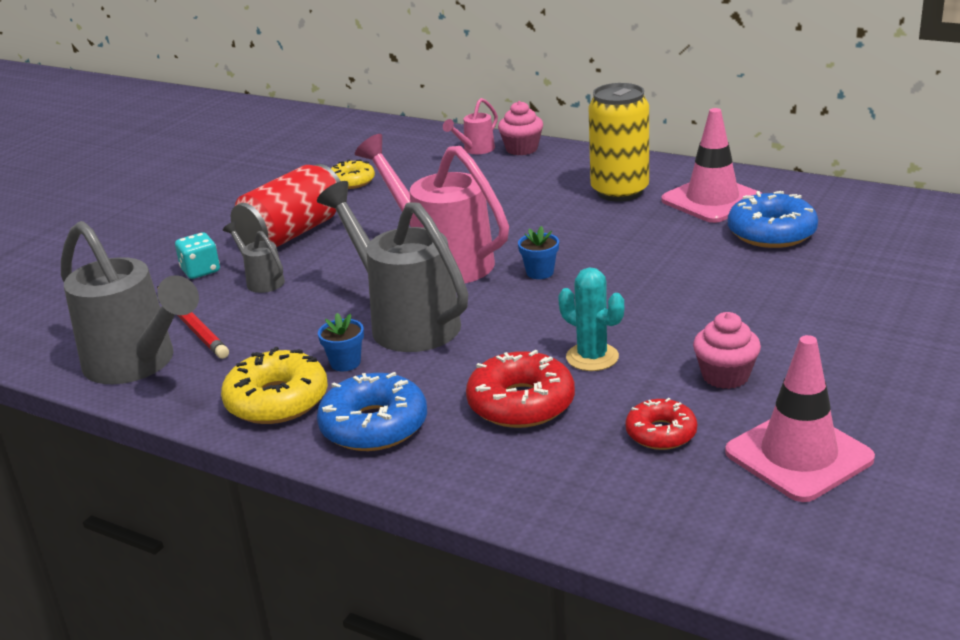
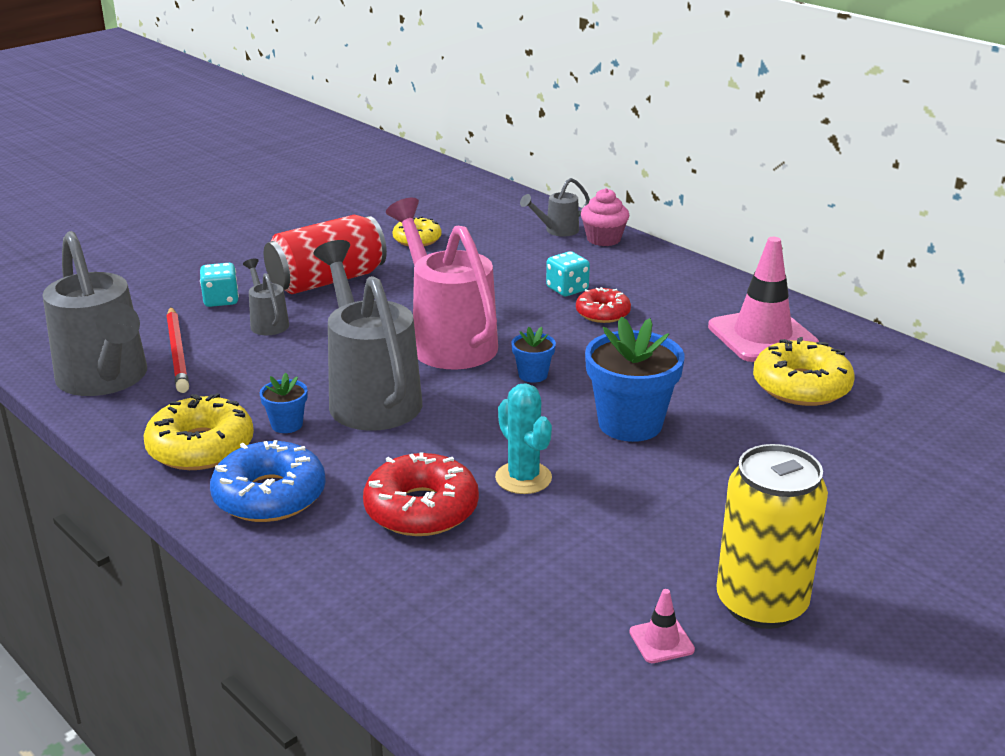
camera: 15 degrees right, 0 degrees up
pink watering can [443,98,498,154] -> grey watering can [520,178,590,236]
yellow can [589,83,649,202] -> yellow can moved to [716,444,828,629]
red donut [625,398,697,450] -> red donut moved to [576,287,631,323]
pink cupcake [693,312,761,389] -> none
pink traffic cone [725,335,875,502] -> pink traffic cone [629,589,695,663], size x0.42
blue donut [728,191,818,248] -> yellow donut [753,337,855,406]
none -> turquoise dice [546,251,590,296]
none -> blue flower pot [585,317,685,442]

